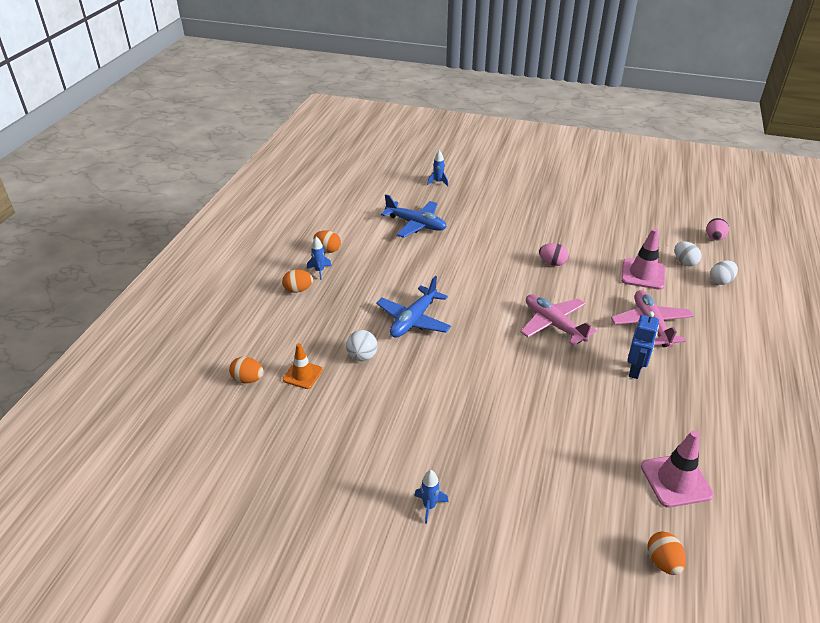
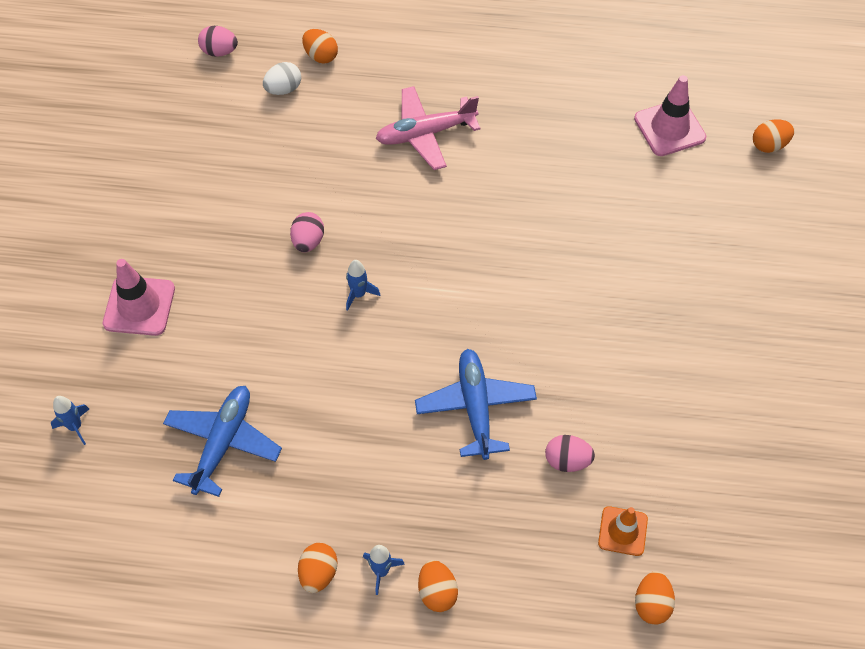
camera: 100 degrees left, 20 degrees up
white ball [346,330,378,361] -> pink egg [545,435,595,472]
blue plane [376,276,451,338] -> blue plane turned 120 degrees counterclockwise [415,349,537,460]
blue rocket [414,470,449,524] -> blue rocket moved to [346,260,380,311]
pink plane [520,294,597,345] -> none
pink traffic cone [621,228,665,290] -> pink traffic cone moved to [103,259,175,336]
blue robot [627,311,659,379] -> none
white egg [710,260,738,285] -> orange egg [302,29,338,64]

